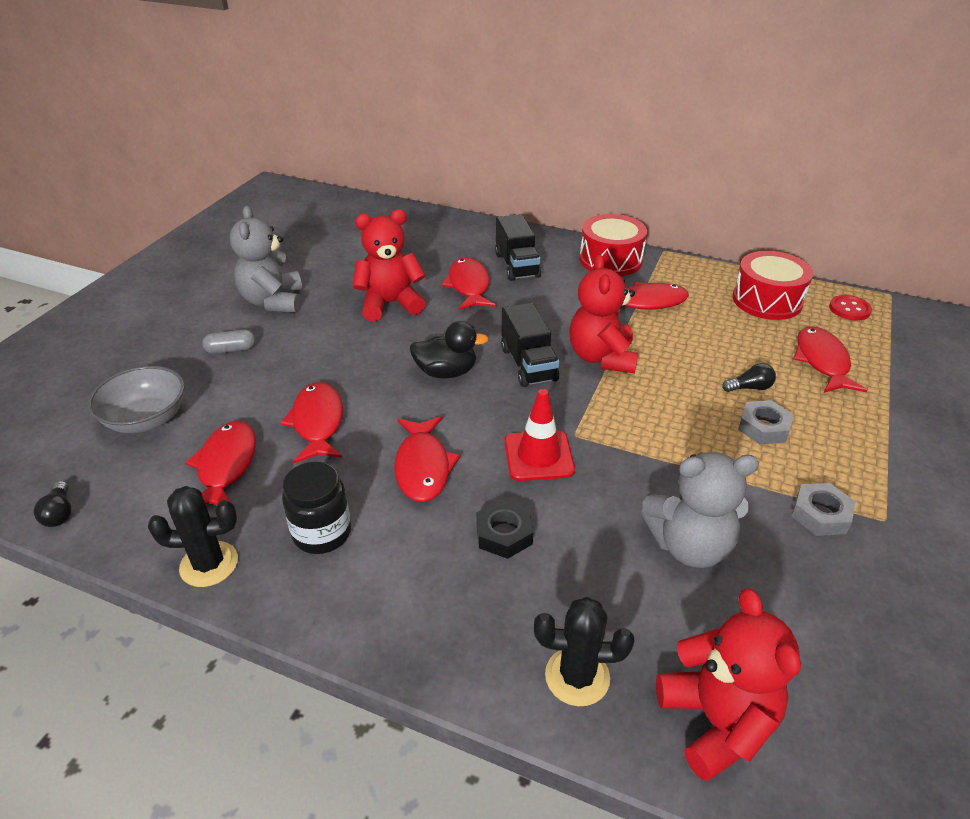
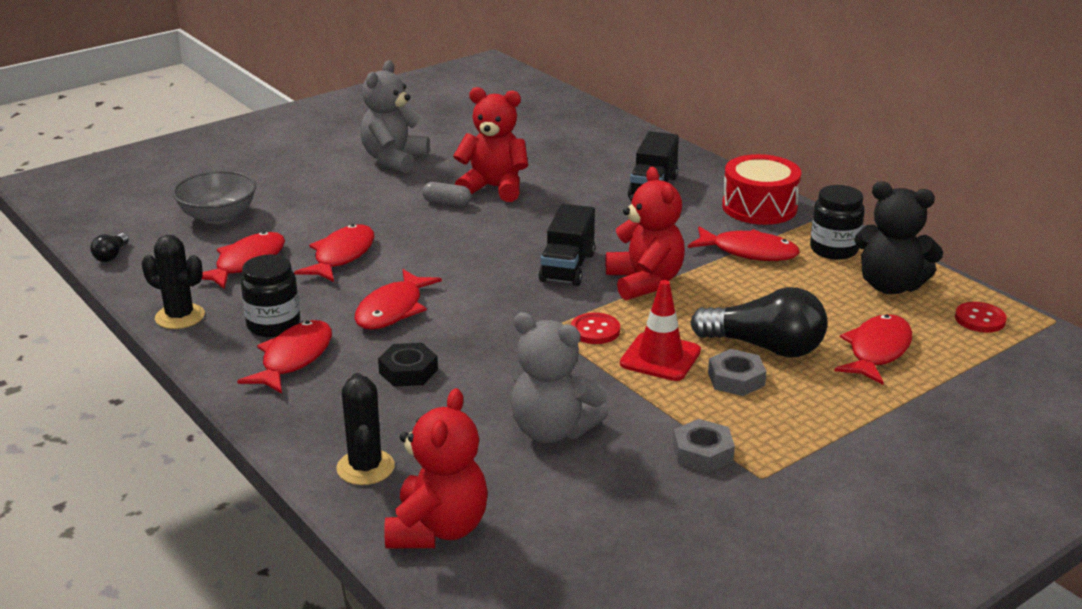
camera: 30 degrees right, 10 degrees down
grey capsule [202,330,255,354] -> grey capsule moved to [422,182,471,206]
black duck [409,321,489,378] -> none
red fish [441,258,496,310] -> red fish moved to [237,320,332,394]
red traffic cone [504,389,575,481] -> red traffic cone moved to [620,280,701,381]
black cactus [534,597,634,706] -> black cactus turned 45 degrees clockwise [336,373,395,485]
red teddy bear [570,254,638,373] -> red teddy bear turned 135 degrees clockwise [606,167,685,300]
black light bulb [722,363,776,392] -> black light bulb [690,287,827,357], size x2.26
red drum [733,251,813,320] -> black teddy bear [854,181,943,294]
none -> red button [571,313,620,344]
none -> black jar [810,185,865,260]

